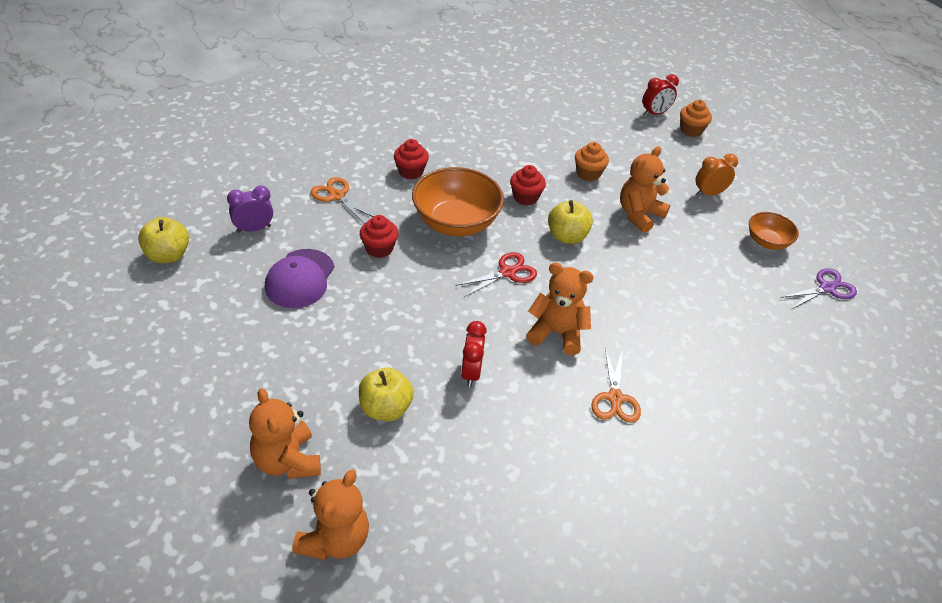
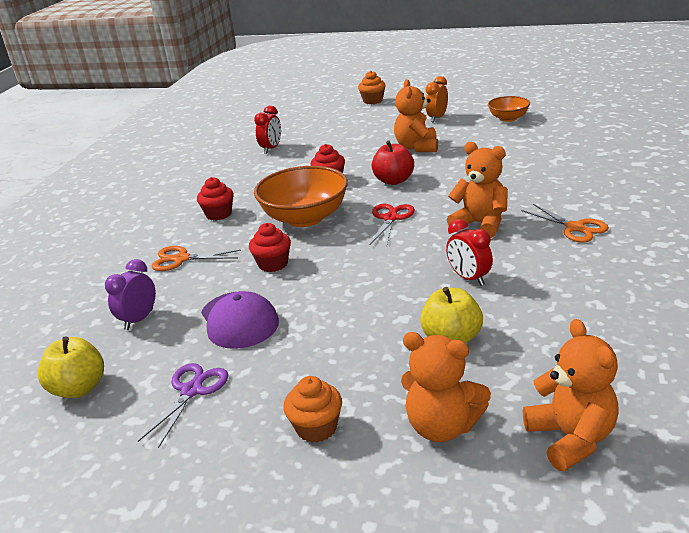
camera: 35 degrees left, 15 degrees down
orange teddy bear [526,262,594,355] -> orange teddy bear turned 60 degrees clockwise [447,142,508,238]
yellow apple [548,200,593,244] -> red apple [372,140,414,185]
orange cupcake [575,142,609,181] -> orange cupcake moved to [284,376,342,443]
red clock [642,74,679,116] -> red clock moved to [254,106,281,154]
purple scissors [780,268,857,309] -> purple scissors moved to [138,363,228,448]

